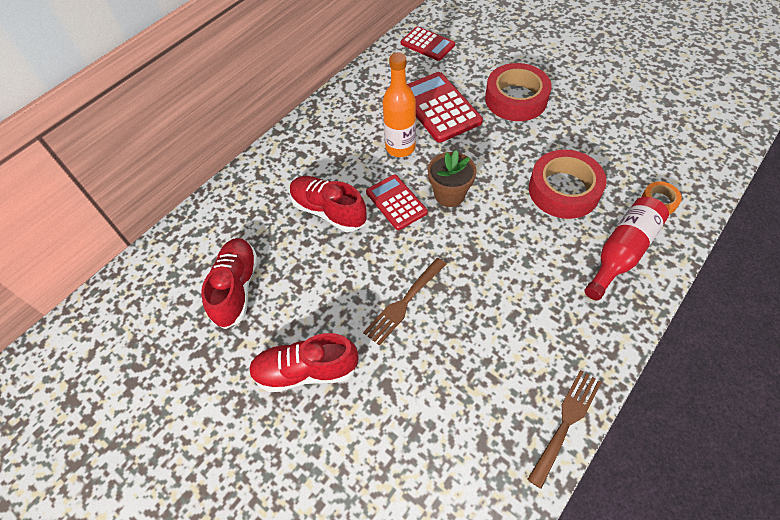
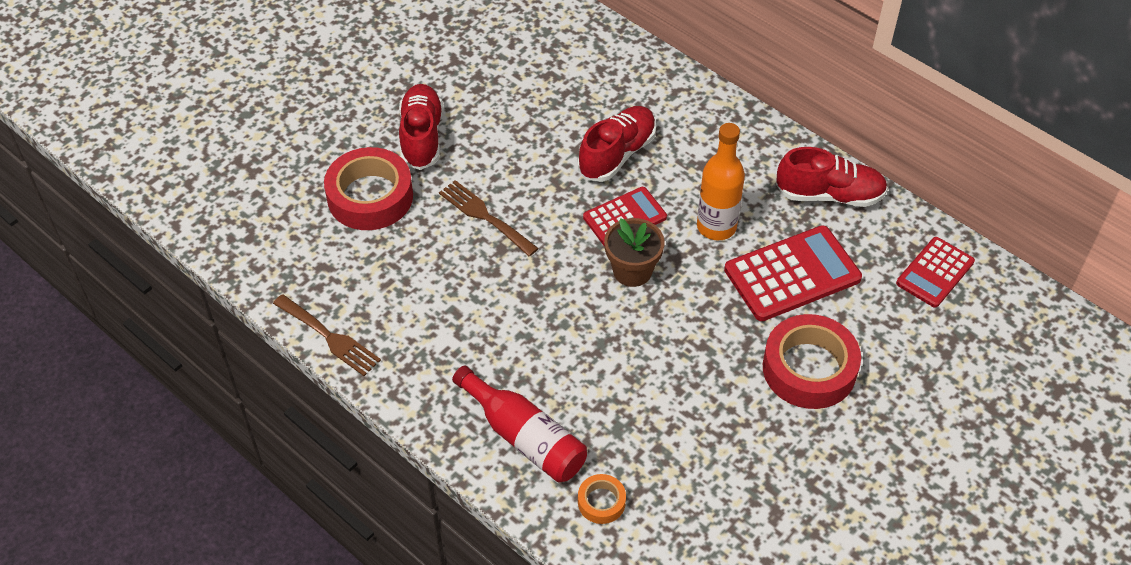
camera: 90 degrees right, 5 degrees down
red shoe [201,238,258,329] -> red shoe moved to [776,147,888,207]
red tape [529,149,607,219] -> red tape moved to [324,147,413,230]

